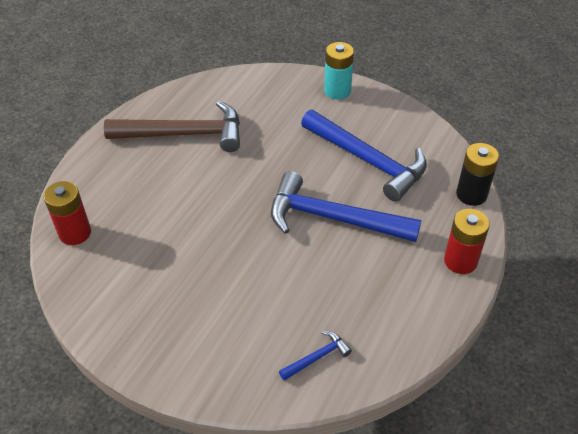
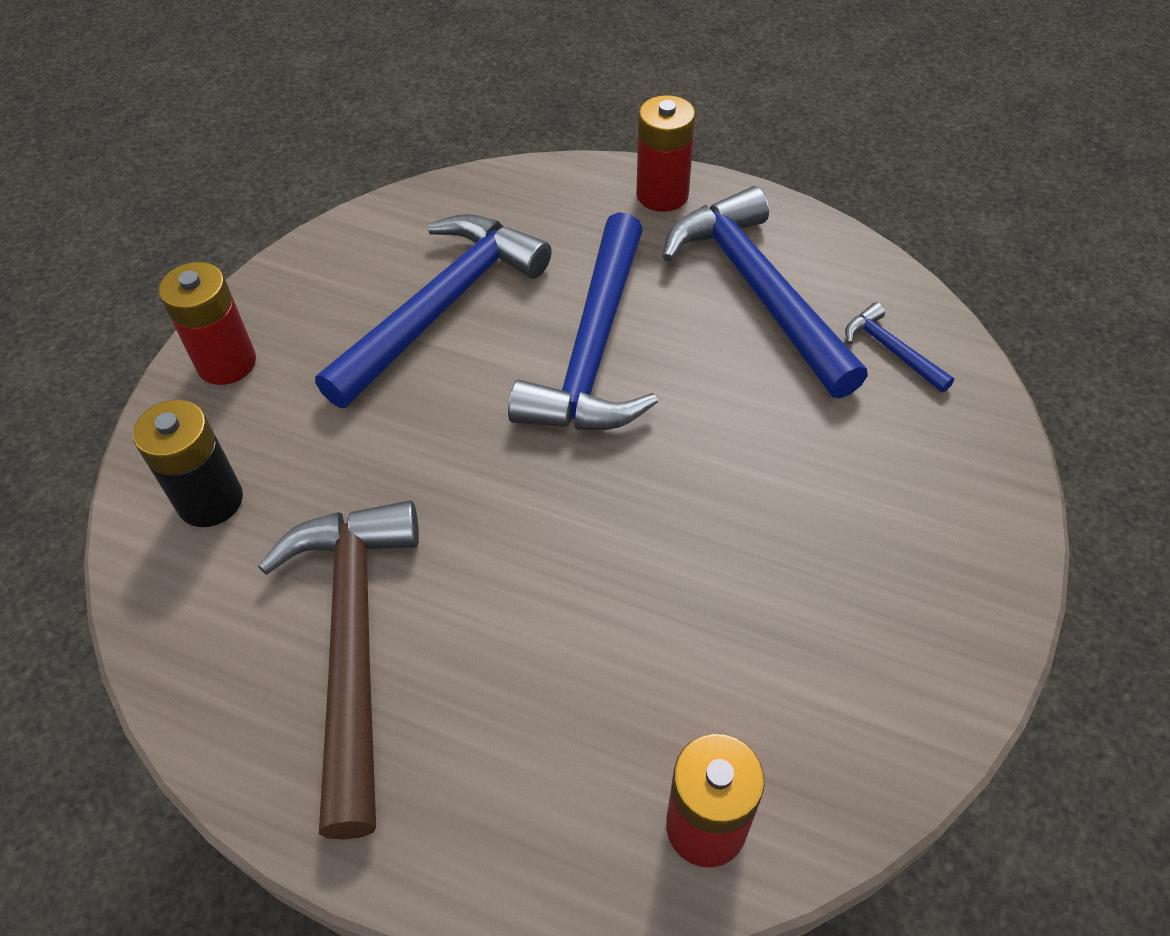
camera: 95 degrees left, 5 degrees up
turquoise battery [324,42,354,100] -> red battery [159,262,256,385]
black battery [456,143,499,206] -> black battery moved to [133,400,243,527]
none -> blue hammer [662,186,868,398]

